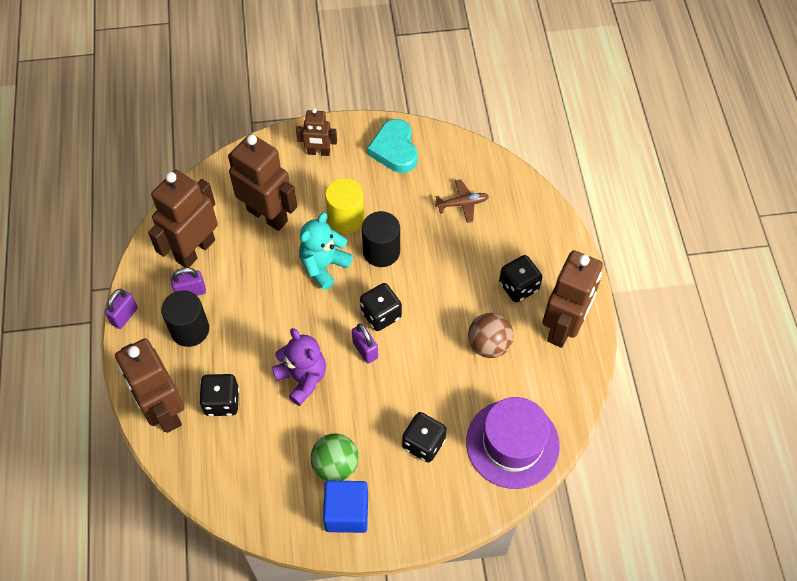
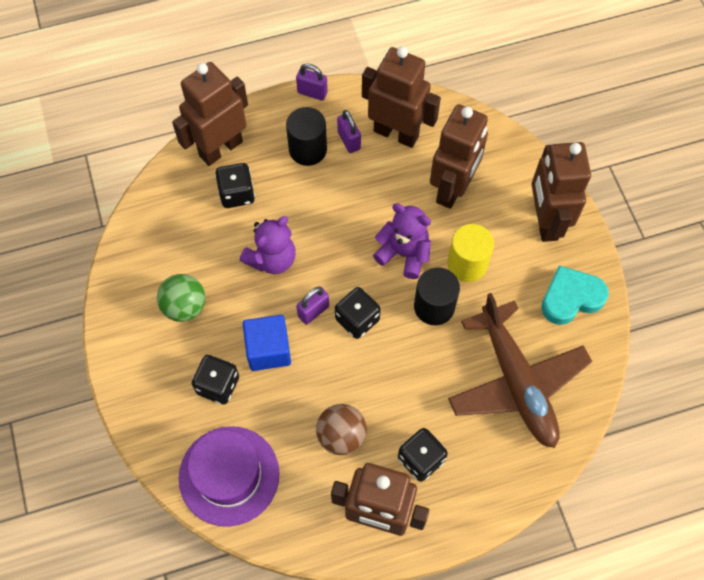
camera: 80 degrees right, 5 degrees up
brown robot [296,108,337,156] -> brown robot [531,142,591,242], size x1.84
turquoise teddy bear [299,213,353,290] -> purple teddy bear [373,203,431,279]
blue cube [323,481,368,533] -> blue cube moved to [243,315,291,371]
brown plane [435,179,489,223] -> brown plane [448,293,592,448], size x2.47

